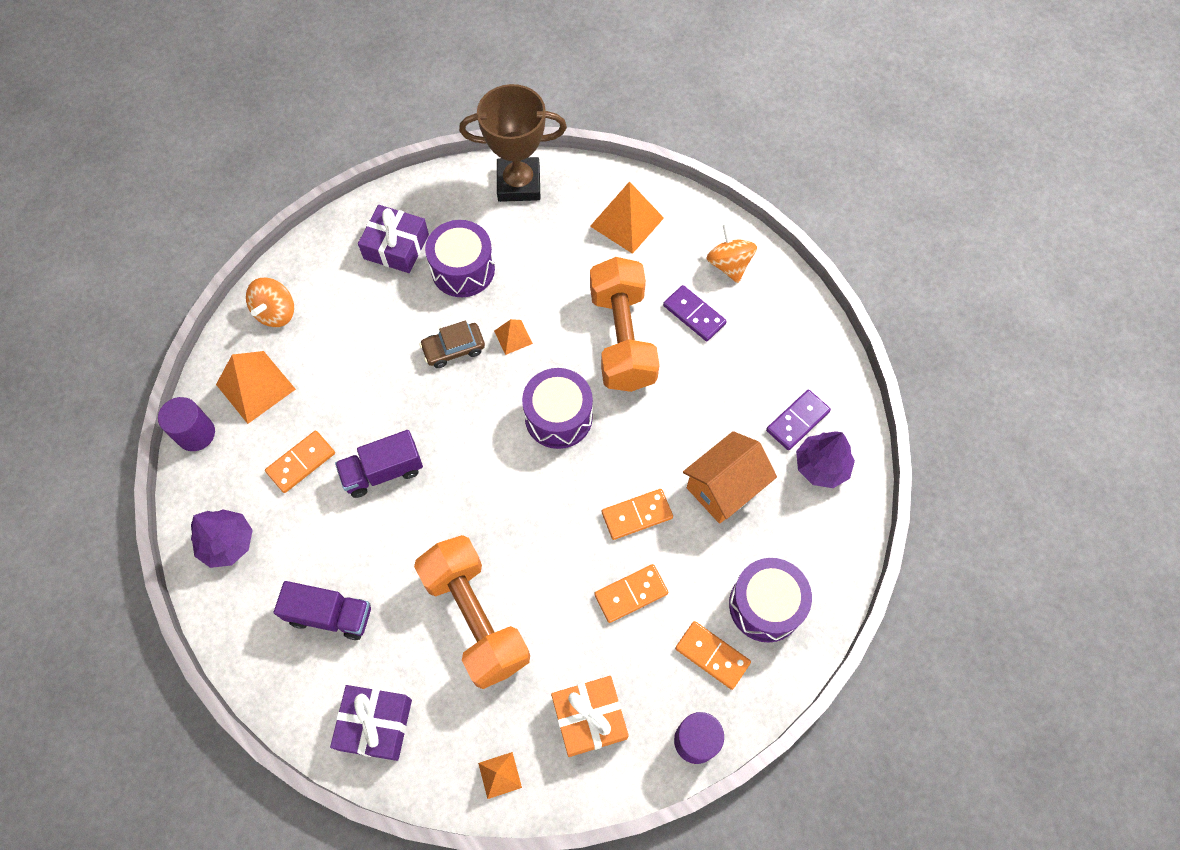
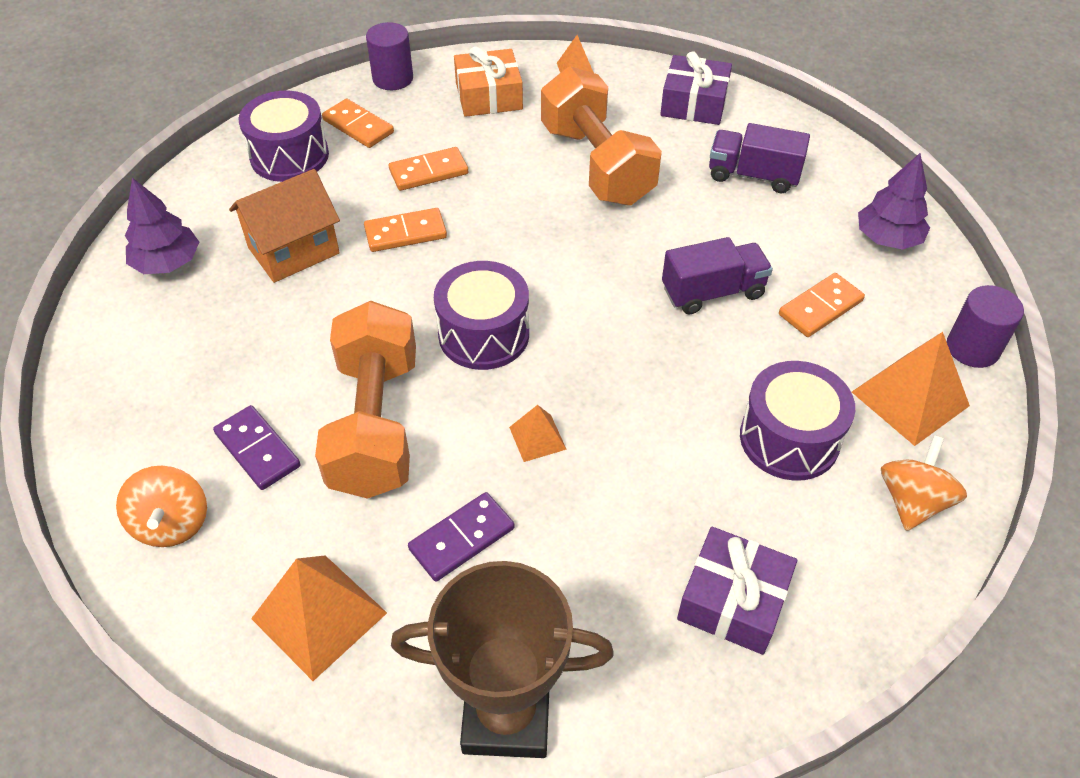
camera: 175 degrees left, 15 degrees down
brown car [420,321,485,368] -> none
purple drum [425,220,495,297] -> purple drum moved to [740,361,855,481]
purple domino [766,390,831,450] -> purple domino moved to [408,492,514,582]

